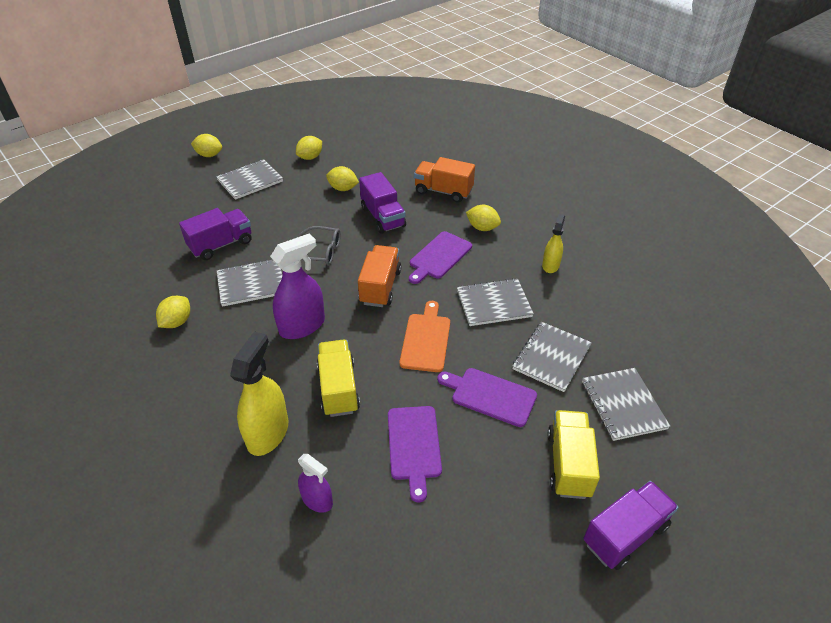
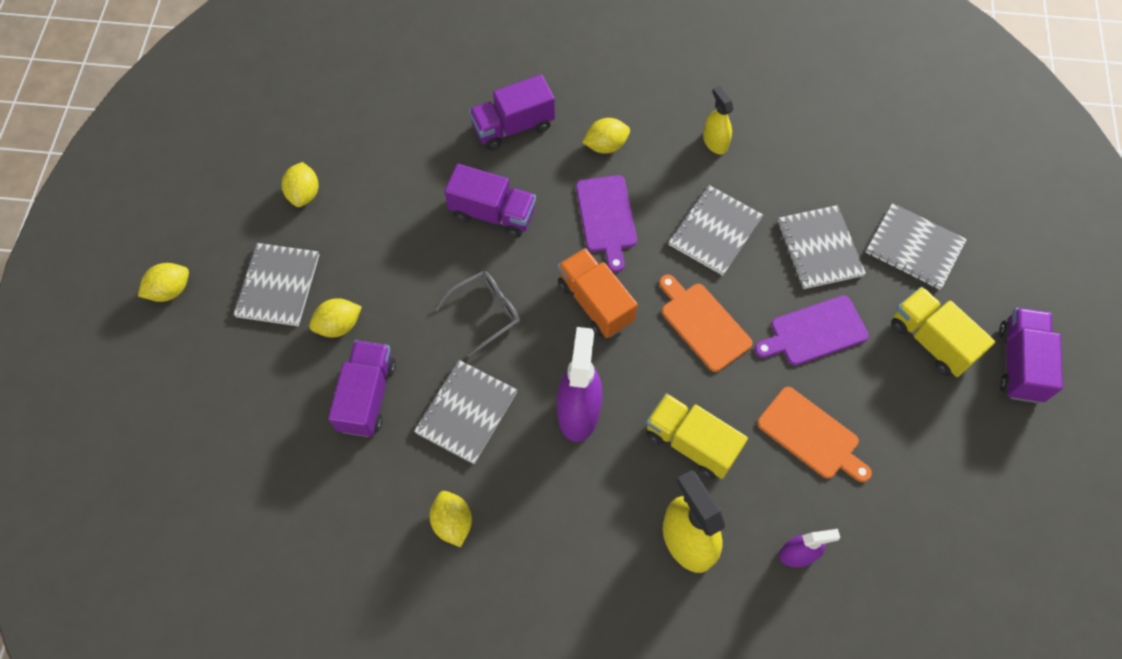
camera: 45 degrees left, 20 degrees up
yellow lemon [326,166,359,191] -> yellow lemon moved to [309,298,362,337]
purple cutting board [388,406,442,503] -> orange cutting board [757,387,872,482]
orange truck [414,157,475,203] -> purple truck [469,74,555,150]

